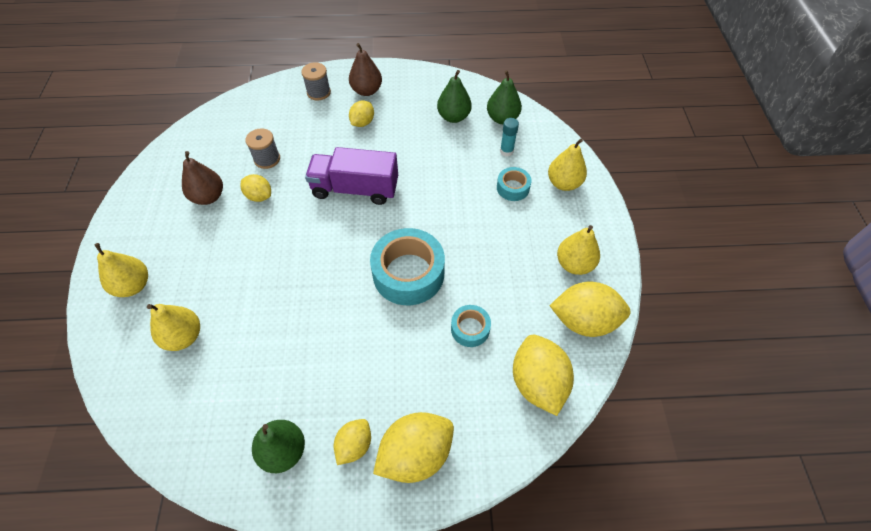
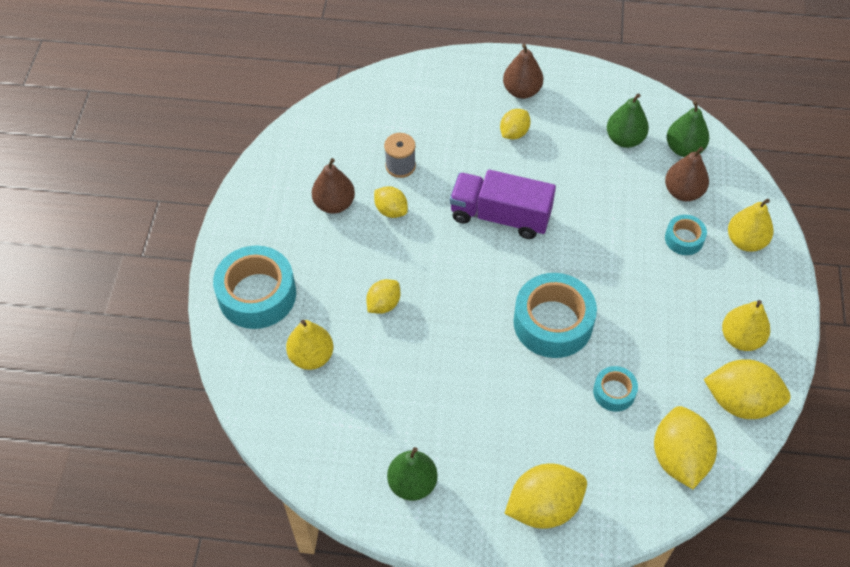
camera: 10 degrees right, 0 degrees up
yellow pear [94,243,148,297] -> turquoise tape [213,245,296,329]
grey spool [301,63,331,100] -> none
yellow lemon [334,419,371,465] -> yellow lemon moved to [366,279,400,314]
turquoise glue stick [500,118,519,157] -> brown pear [665,147,709,201]

